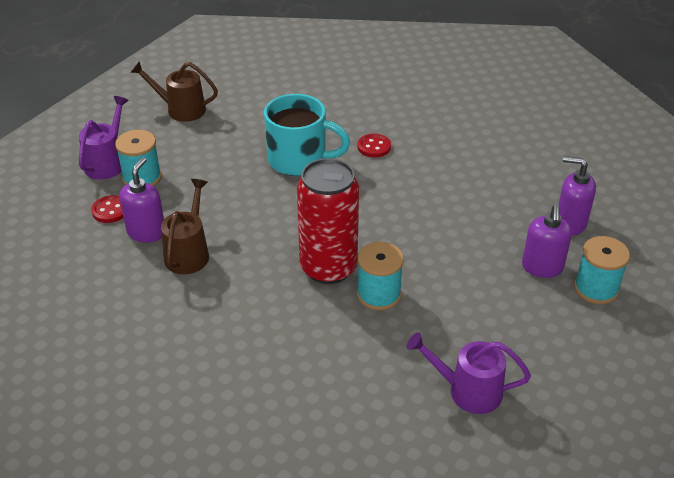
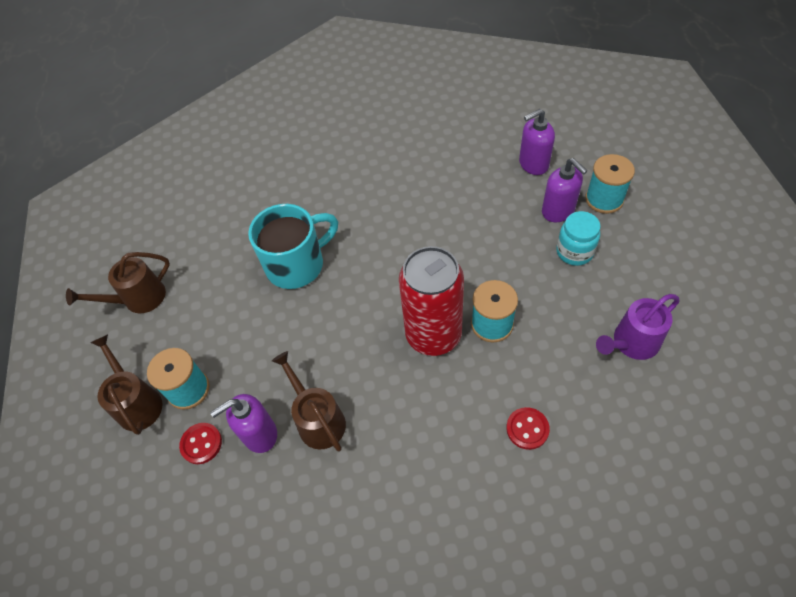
camera: 40 degrees left, 15 degrees up
purple watering can [79,96,129,179] -> brown watering can [90,334,162,435]
purple soap dispenser [119,157,164,242] -> purple soap dispenser turned 90 degrees counterclockwise [210,394,277,453]
red button [358,134,391,158] -> red button moved to [506,407,550,450]
none -> turquoise jar [556,211,601,266]

